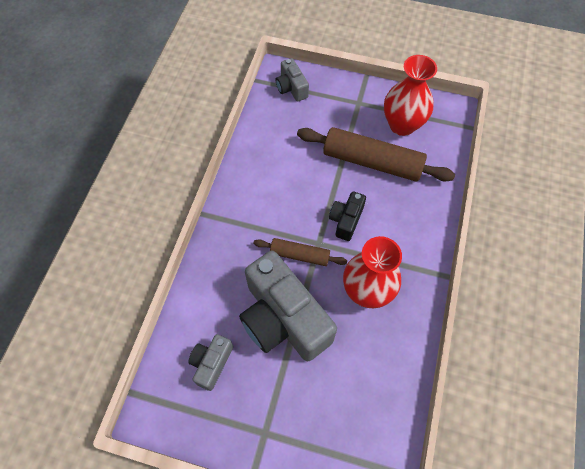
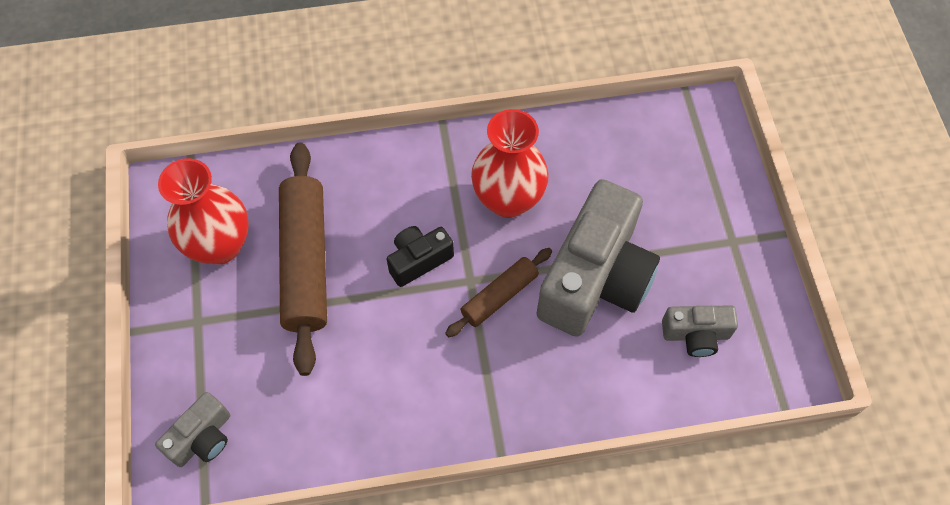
camera: 115 degrees left, 0 degrees up
brown rolling pin [253,238,347,266] -> brown rolling pin turned 60 degrees clockwise [445,248,552,337]
black camera [329,191,366,241] -> black camera turned 150 degrees clockwise [387,226,454,287]

